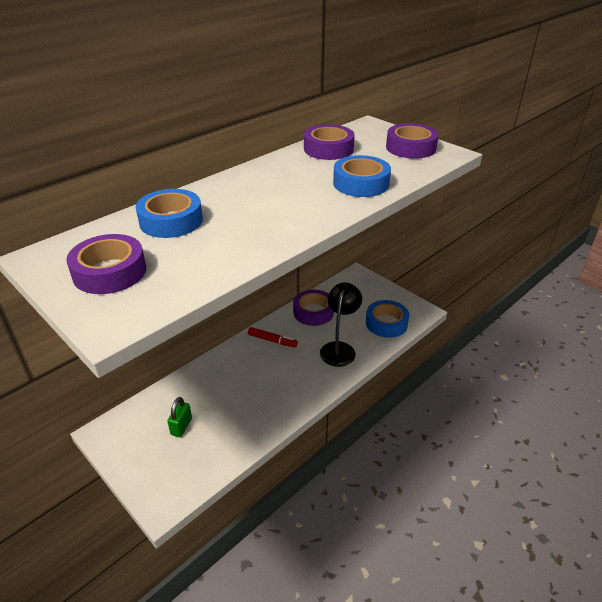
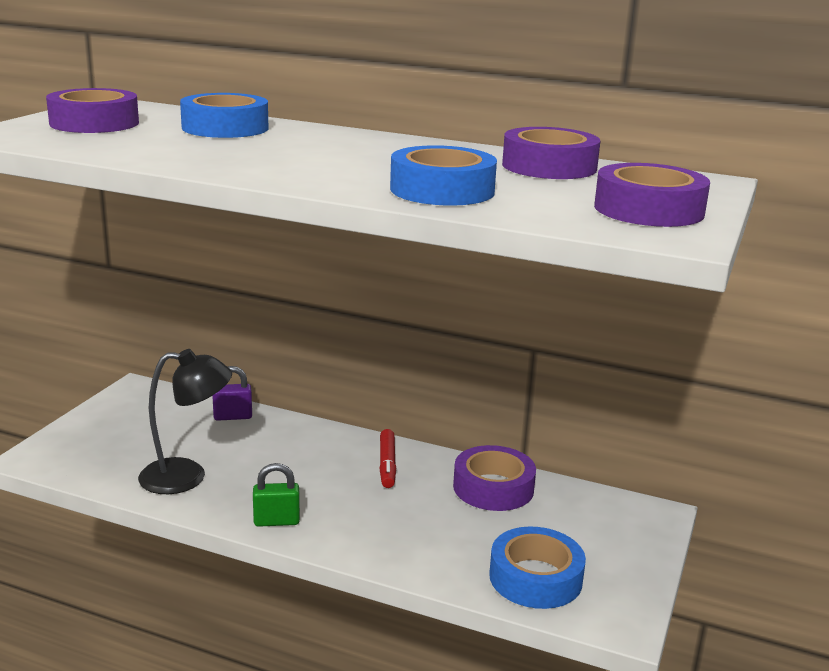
camera: 65 degrees right, 15 degrees down
green padlock [167,397,192,437] -> green padlock moved to [253,463,300,527]
black lamp [320,282,362,367] -> black lamp moved to [138,349,232,494]
none -> purple padlock [212,366,252,421]

